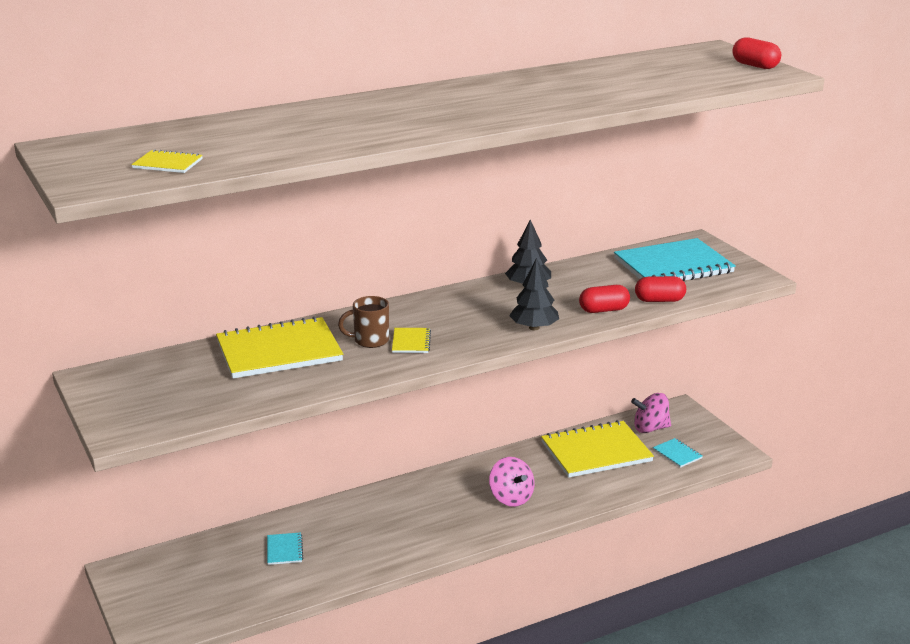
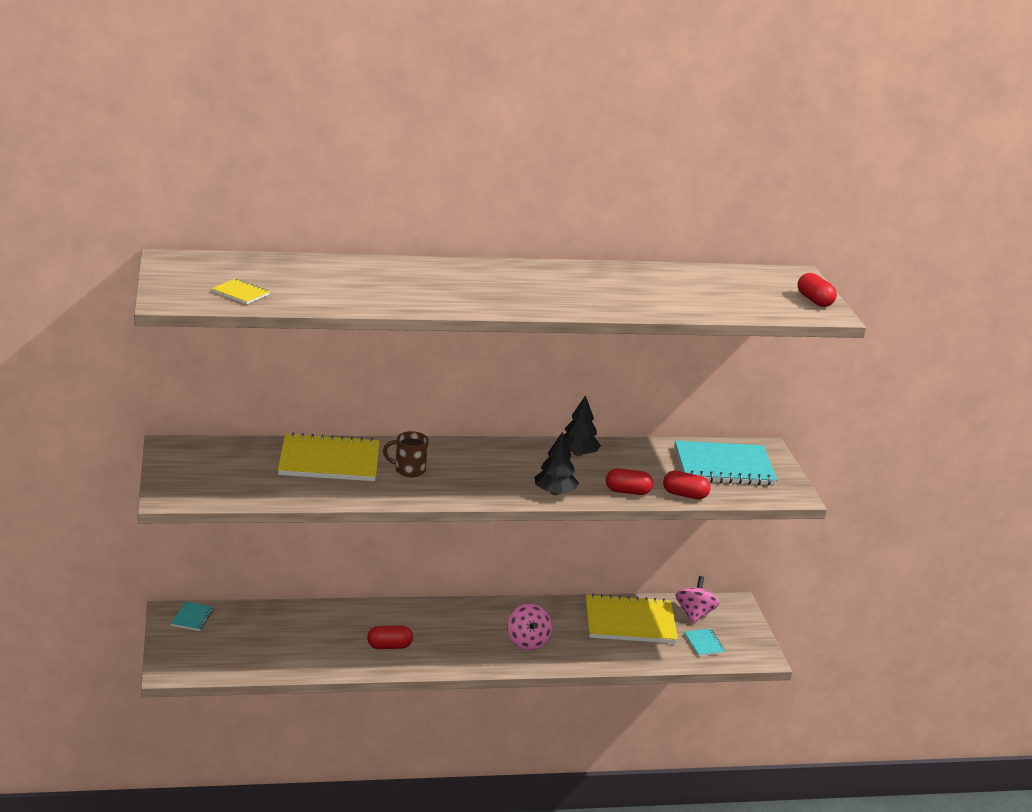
camera: 15 degrees right, 0 degrees up
turquoise notebook [267,532,303,565] -> turquoise notebook moved to [171,602,214,631]
yellow notebook [392,328,431,353] -> none
pink spinning top [631,393,671,433] -> pink spinning top turned 90 degrees clockwise [676,576,719,624]
none -> red capsule [367,626,413,649]

